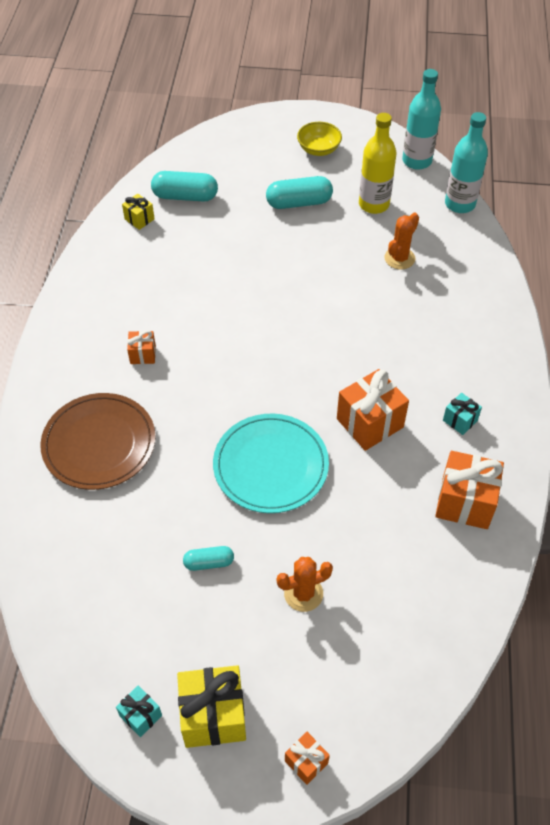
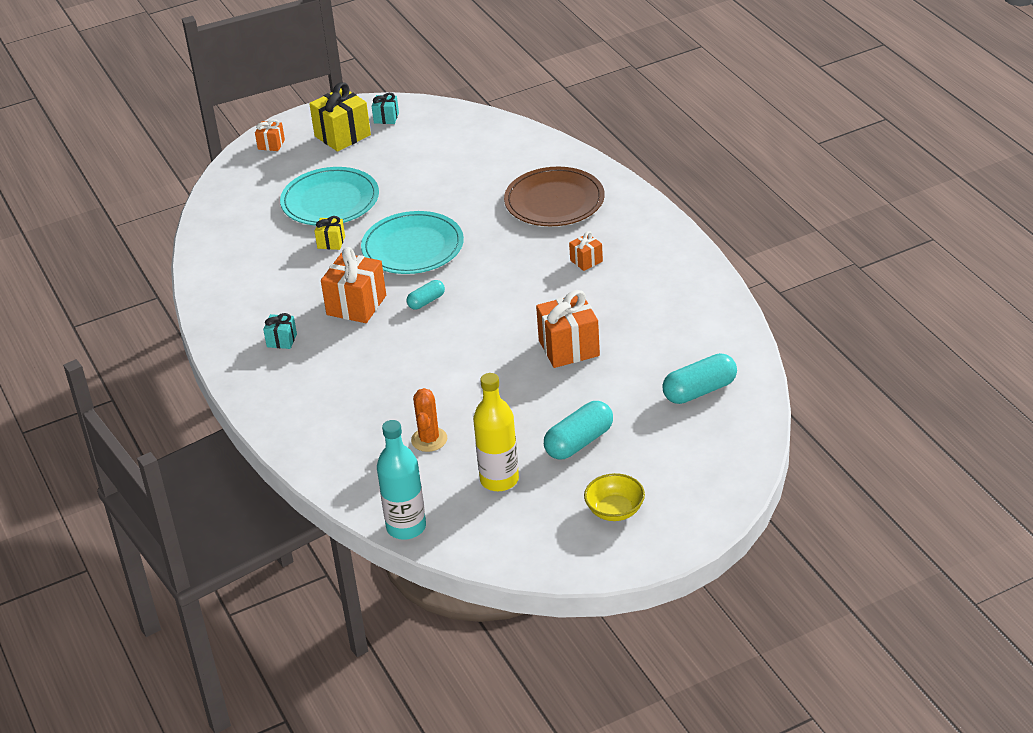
camera: 150 degrees right, 15 degrees down
yellow gift [122,194,155,230] -> yellow gift moved to [315,216,345,250]
turquoise capsule [183,546,234,571] -> turquoise capsule moved to [406,280,445,309]
orange cactus [277,557,333,612] -> turquoise plate [280,167,379,225]
turquoise bottle [402,69,441,170] -> none
orange gift [435,451,504,529] -> orange gift moved to [536,290,600,368]

